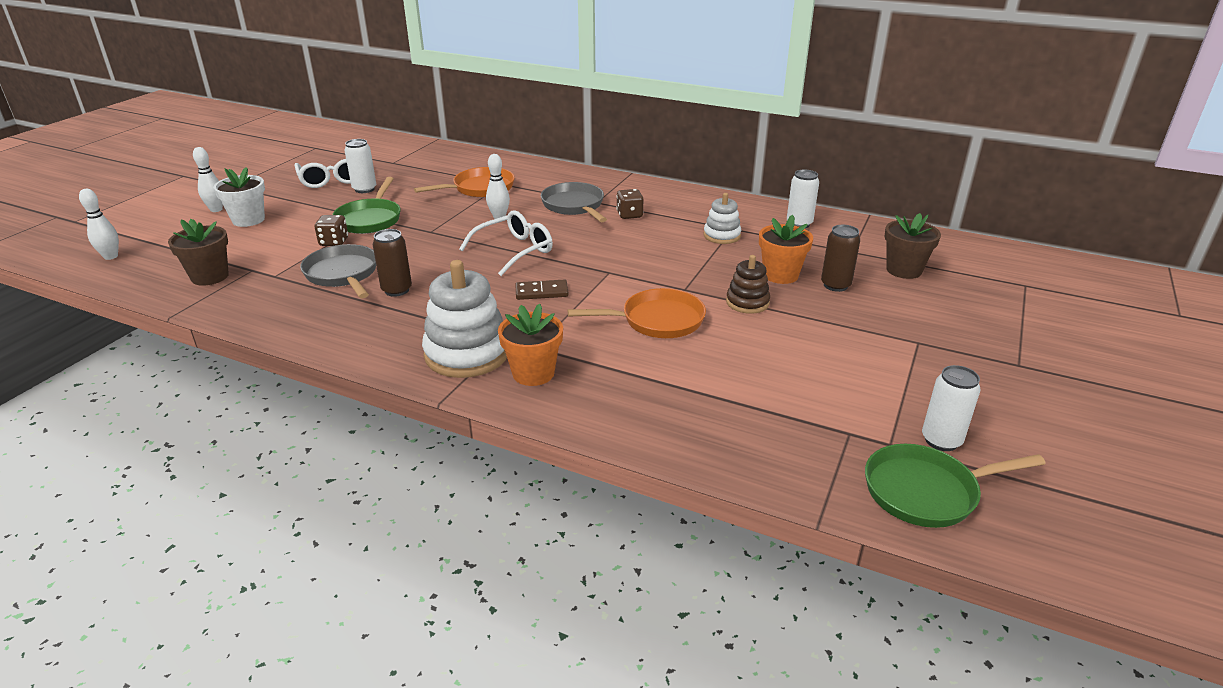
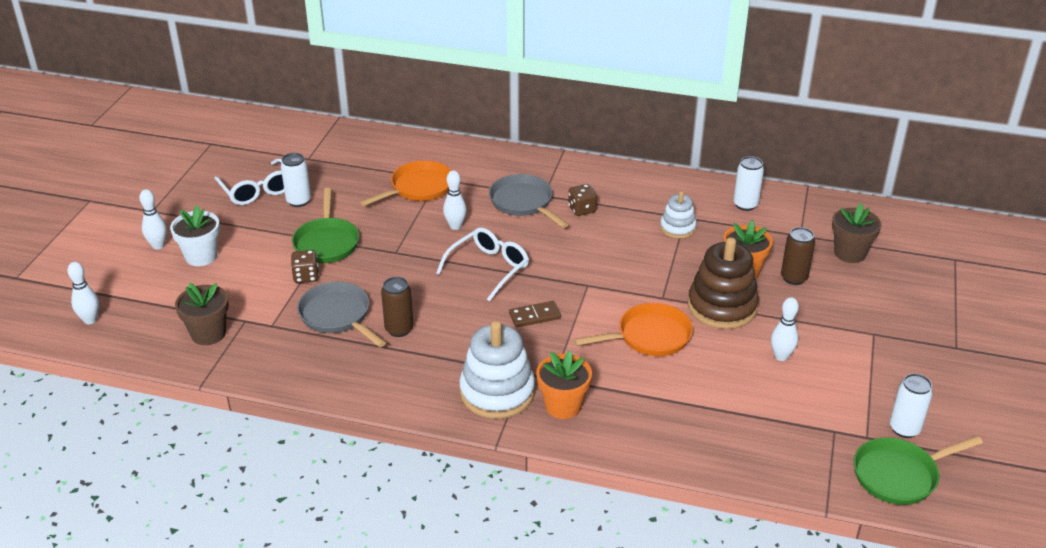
camera: 10 degrees left, 5 degrees up
brown stacking toy [726,255,770,314] -> brown stacking toy [688,237,759,329], size x1.78
none -> white bowling pin [771,297,799,361]

